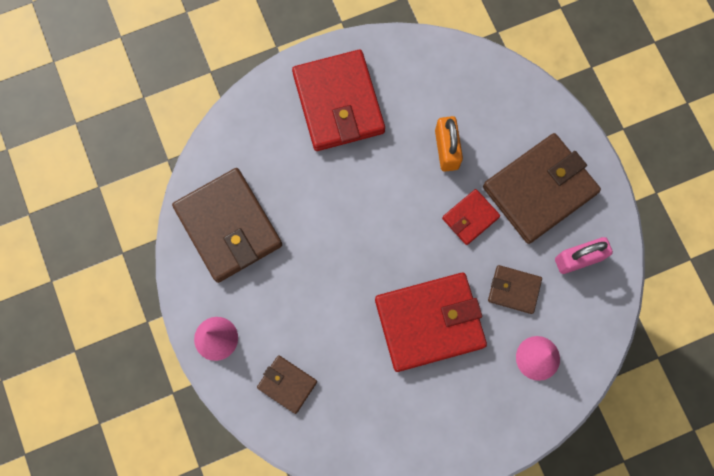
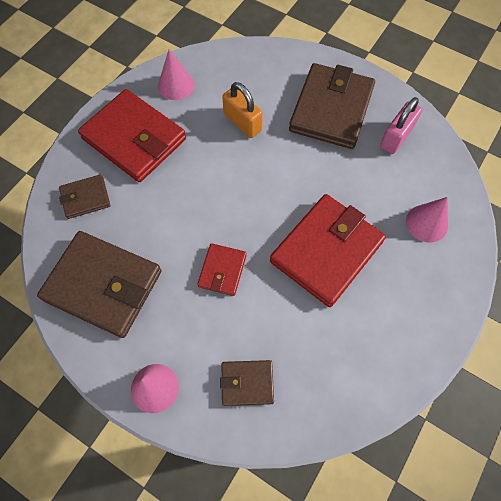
camera: 35 degrees left, 10 degrees down
red wallet [442,189,500,245] -> red wallet moved to [197,243,246,296]
brown wallet [488,265,542,314] -> brown wallet moved to [59,175,110,219]
none -> pink cone [158,49,195,100]

